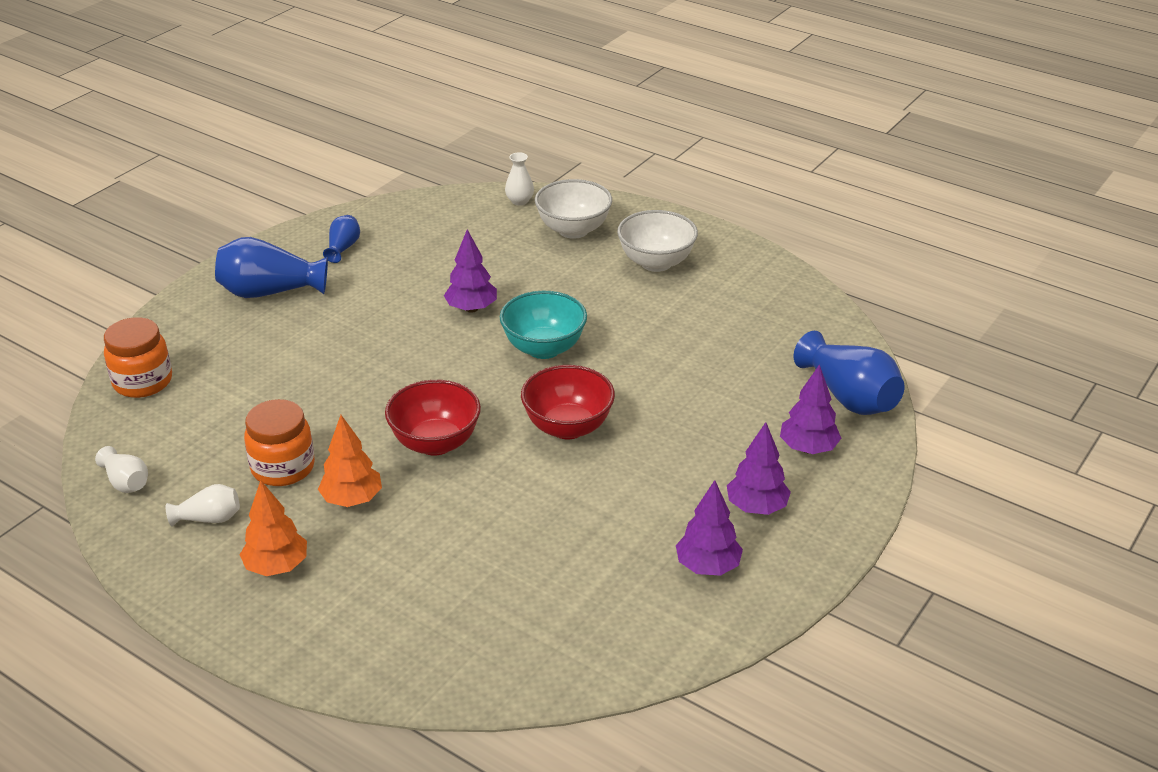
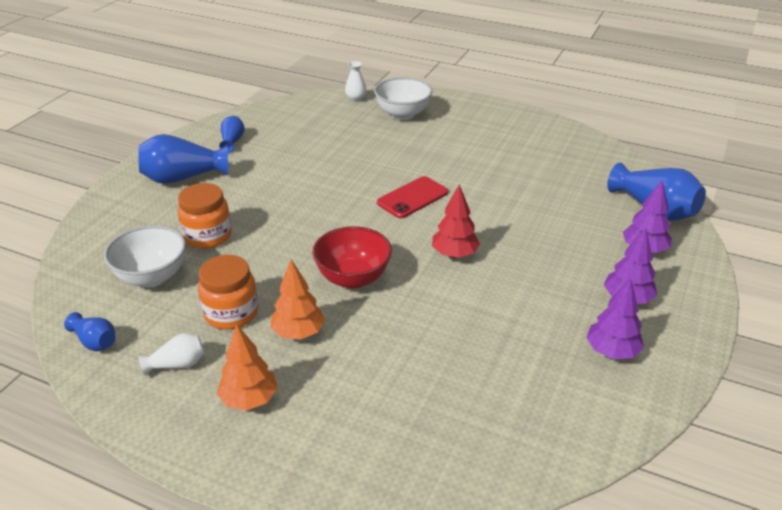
camera: 10 degrees left, 0 degrees up
white vase [95,446,148,493] -> blue vase [64,312,116,351]
orange jar [104,317,172,398] -> orange jar moved to [178,183,232,249]
purple tree [444,229,497,313] -> none
turquoise bowl [500,291,587,359] -> red phone [377,176,448,218]
red bowl [521,365,615,439] -> red tree [432,184,480,258]
white bowl [617,210,698,272] -> white bowl moved to [104,225,186,287]

